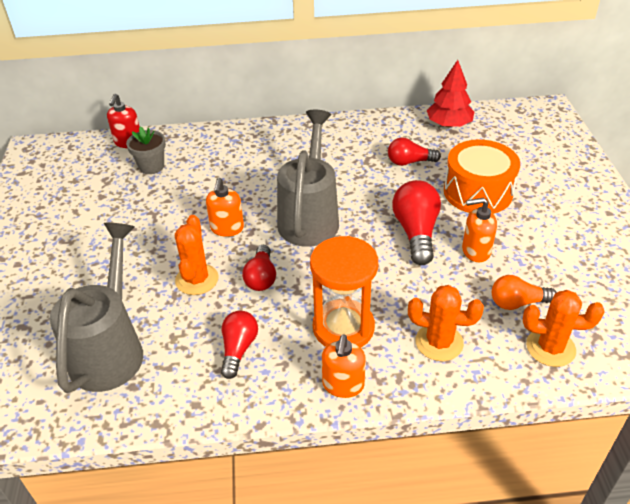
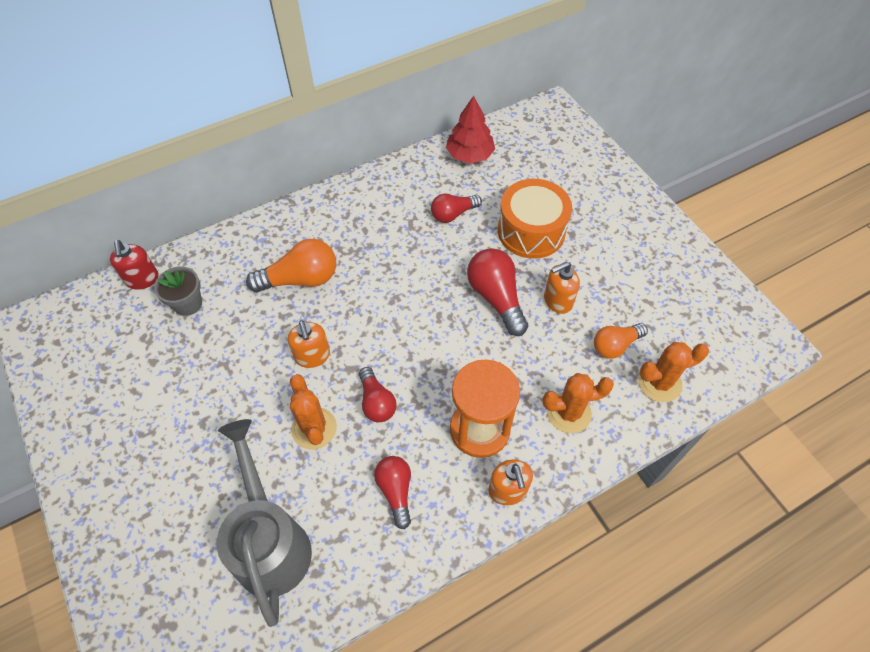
camera: 25 degrees left, 15 degrees up
grey watering can [277,110,339,247] -> none
none -> orange light bulb [246,239,336,292]

